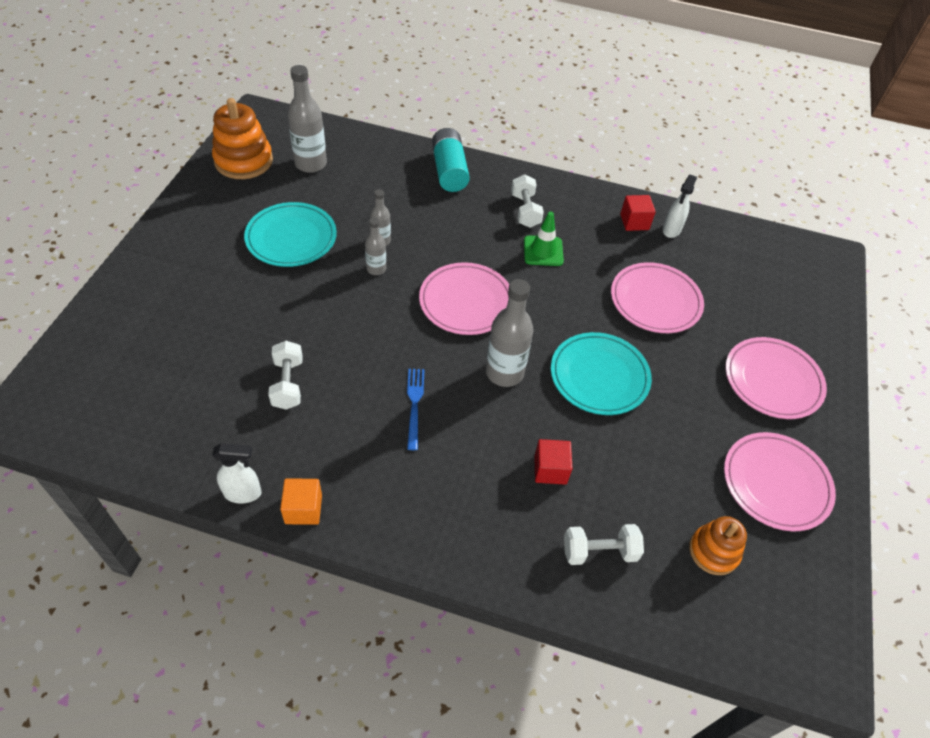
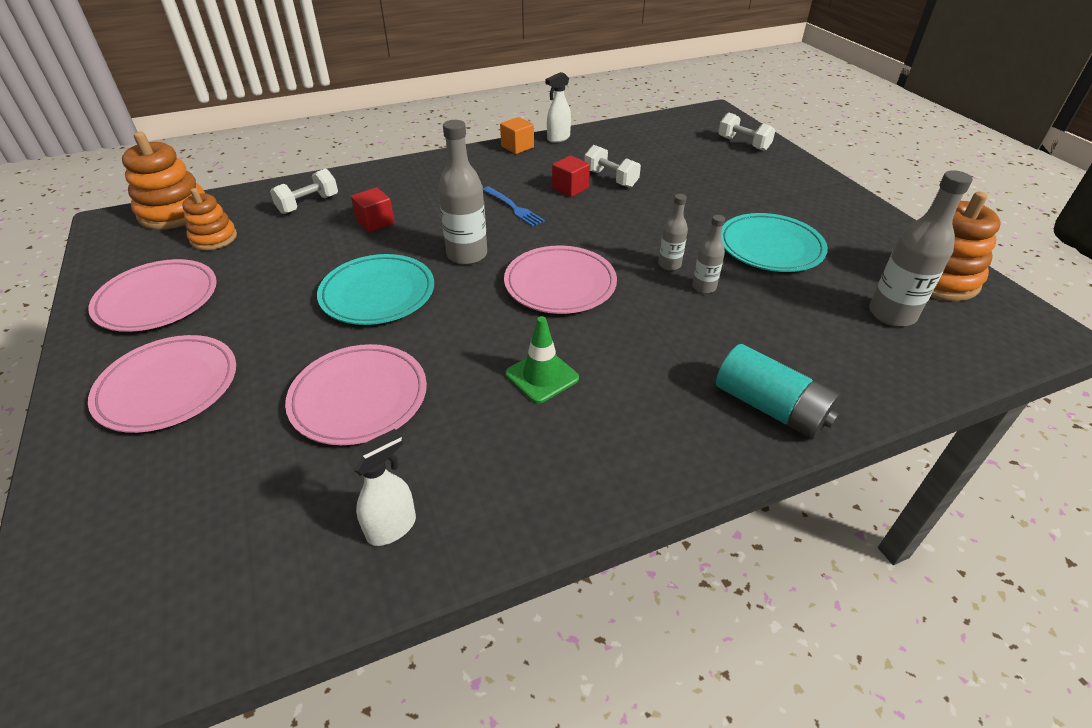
camera: 145 degrees right, 10 degrees down
white dumbbell [511,174,544,228] -> white dumbbell moved to [718,112,775,151]
red cube [620,195,656,231] -> red cube moved to [552,155,590,197]
white spray bottle [663,174,697,238] -> white spray bottle turned 60 degrees clockwise [347,429,416,546]
none -> orange stacking toy [122,132,205,230]

